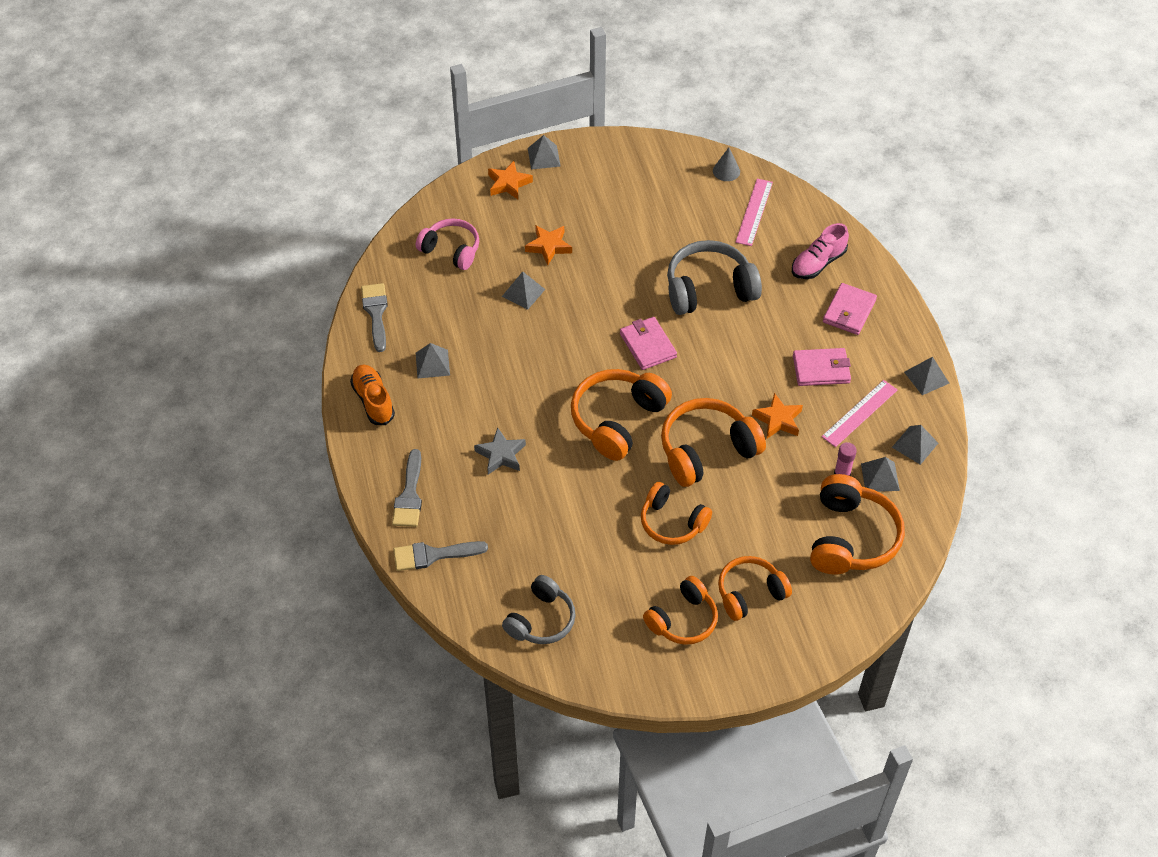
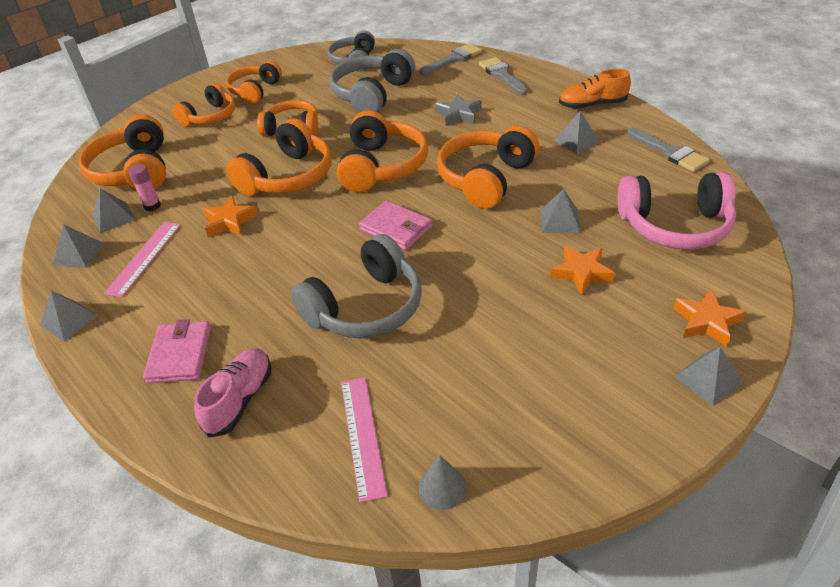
camera: 155 degrees right, 10 degrees down
orange shoe [350,364,395,425] -> orange shoe turned 135 degrees clockwise [559,69,631,109]
pink headphones [416,218,479,270] -> pink headphones [618,172,736,250], size x1.50
pink wallet [793,348,851,386] -> none
none -> grey headphones [329,49,416,113]
none -> orange headphones [437,126,539,209]

